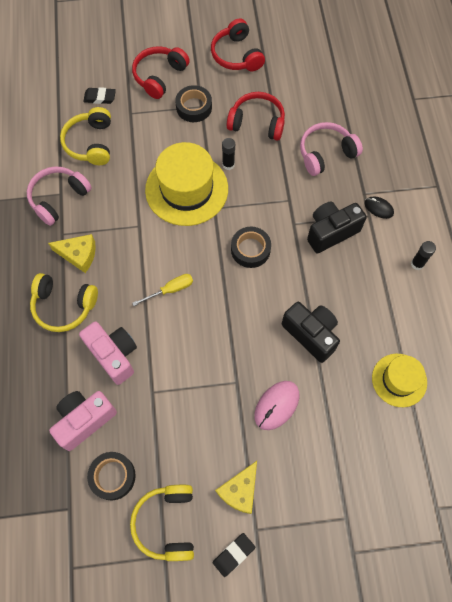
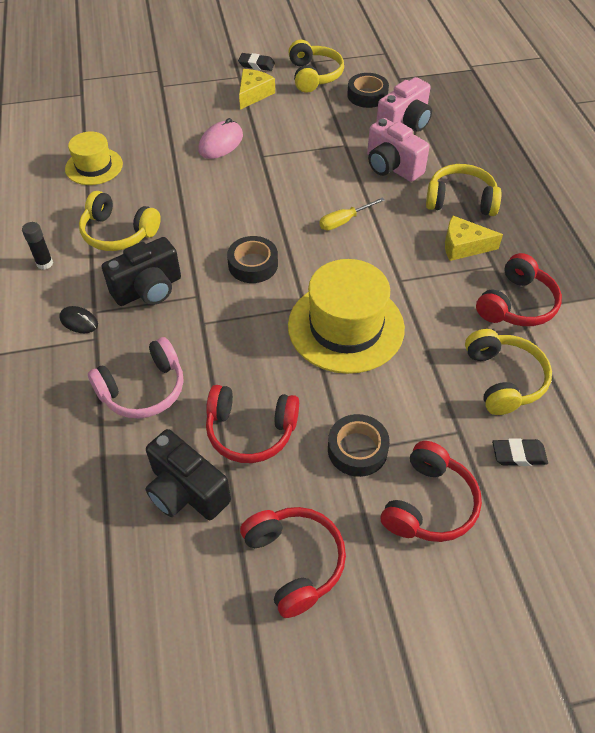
camera: 175 degrees right, 15 degrees down
pink headphones [27,167,92,226] -> red headphones [476,253,562,326]
black eraser [213,533,255,577] -> black eraser turned 60 degrees clockwise [238,53,275,71]
black glue stick [222,138,235,170] -> none
black camera [282,302,340,363] -> black camera moved to [145,429,231,520]
none -> yellow headphones [79,191,161,251]

